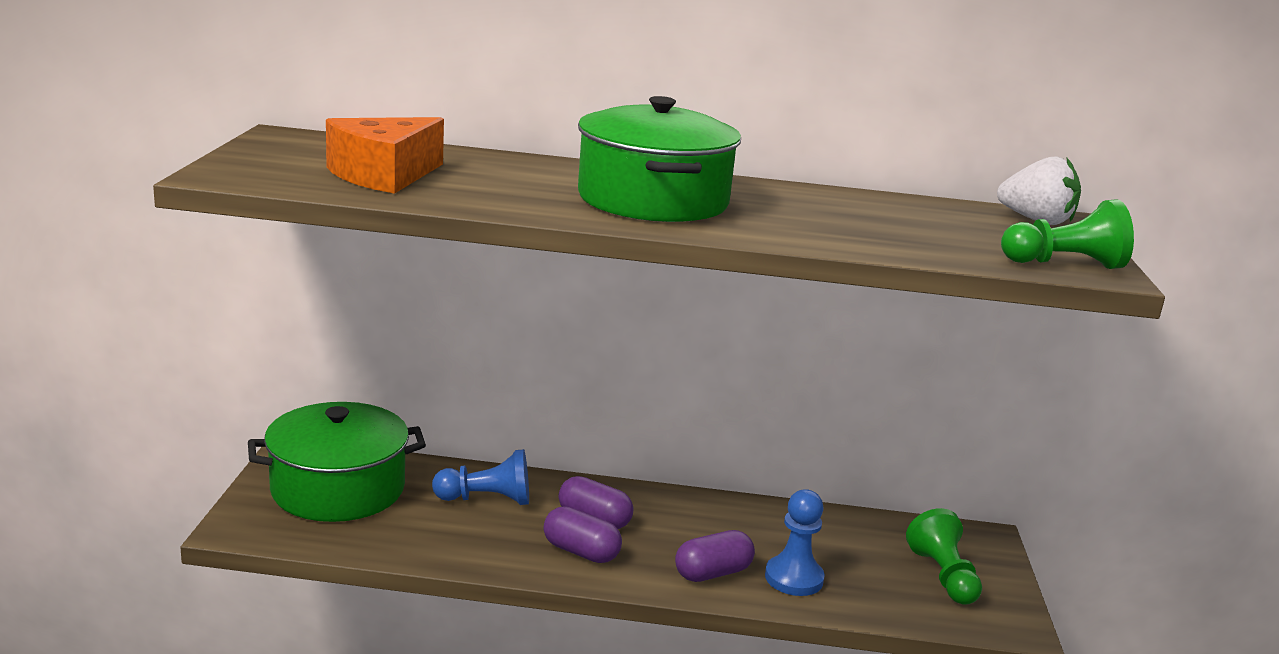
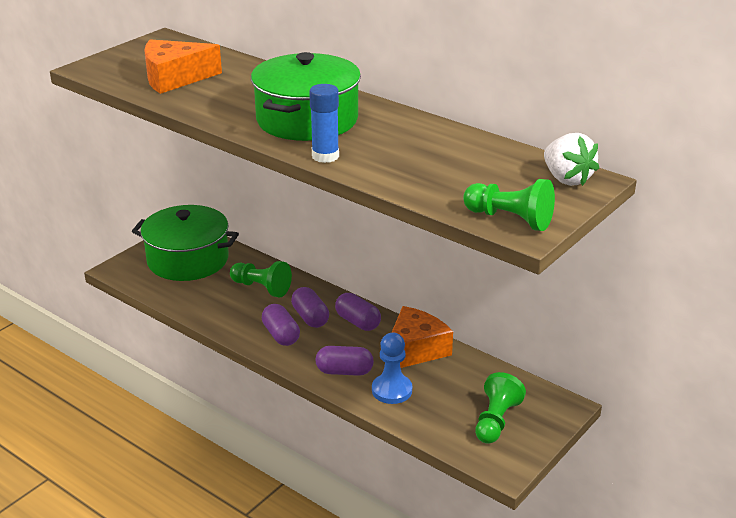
camera: 35 degrees right, 10 degrees up
blue pawn [432,449,529,505] -> green pawn [230,261,292,297]
none -> blue glue stick [309,84,339,163]
none -> purple capsule [335,293,381,331]
none -> orange cheese [392,306,453,368]

